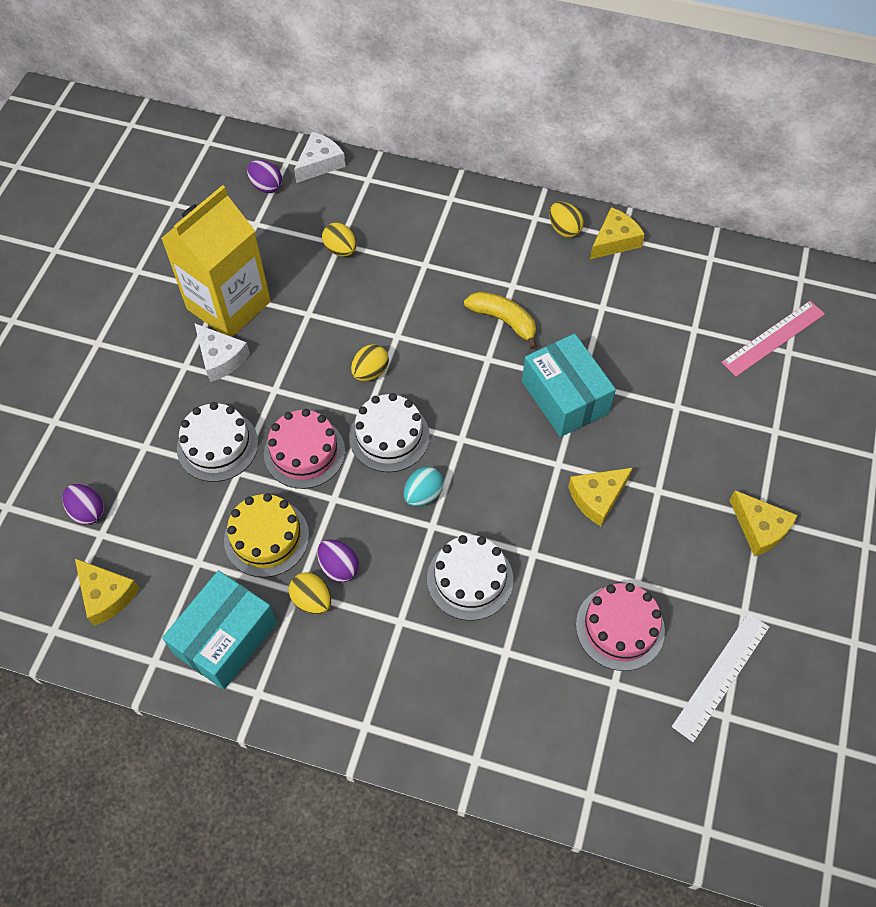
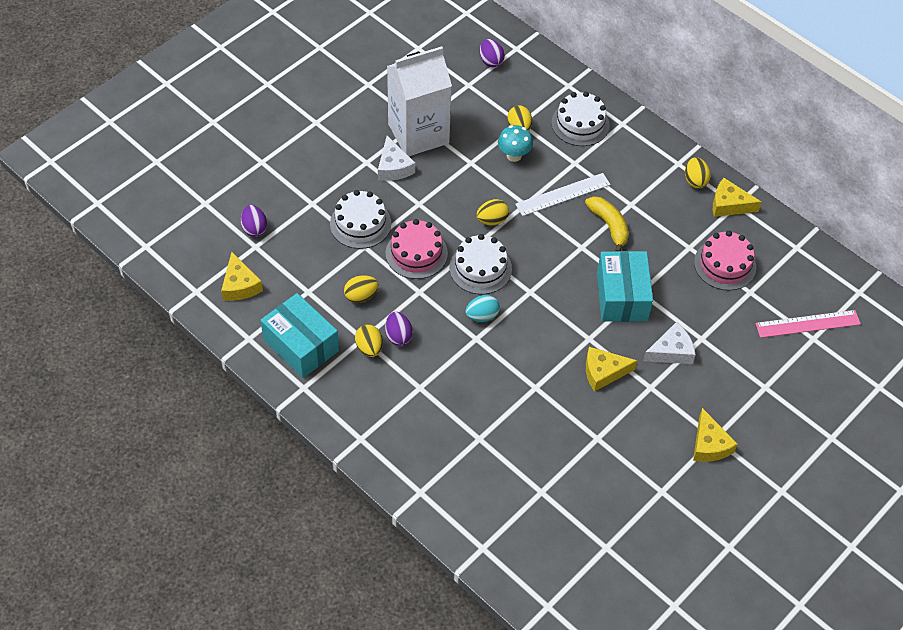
camera: 25 degrees right, 5 degrees down
yellow carton [161,185,271,337] -> white carton [387,46,452,156]
turquoise box [162,570,277,690] -> turquoise box turned 75 degrees clockwise [260,293,339,378]
yellow cake [224,493,309,577] -> yellow egg [344,275,378,303]
white cheese [294,132,346,183] -> white cheese moved to [643,322,695,364]
white cake [427,535,513,620] -> white cake moved to [551,91,610,146]
pink cake [576,583,665,671] -> pink cake moved to [694,231,756,291]
yellow cheese [590,207,645,259] -> yellow cheese turned 150 degrees counterclockwise [713,178,762,217]
white ruler [672,613,769,742] -> white ruler moved to [515,173,611,216]
none -> turquoise mushroom [498,125,533,162]

